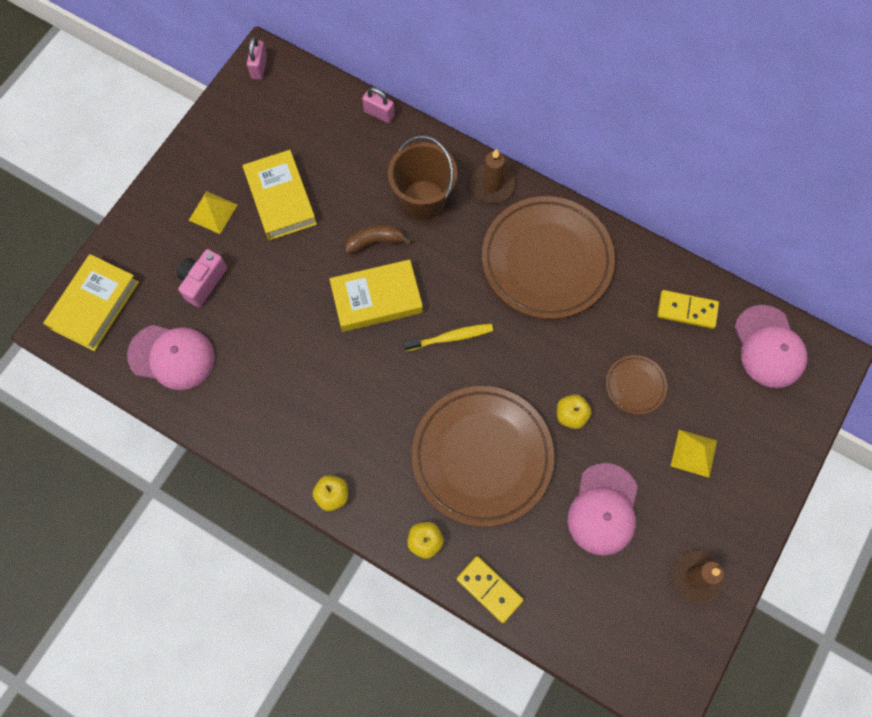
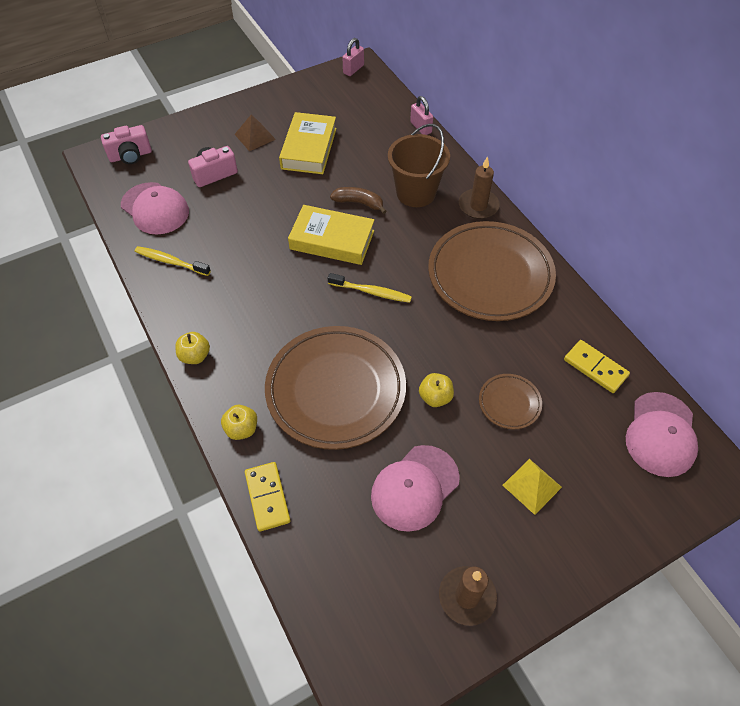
camera: 30 degrees right, 15 degrees down
yellow book [43,254,139,351] -> pink camera [101,125,152,164]
yellow pyramid [189,191,237,234] -> brown pyramid [234,115,276,151]
none -> yellow toothbrush [135,246,211,276]

